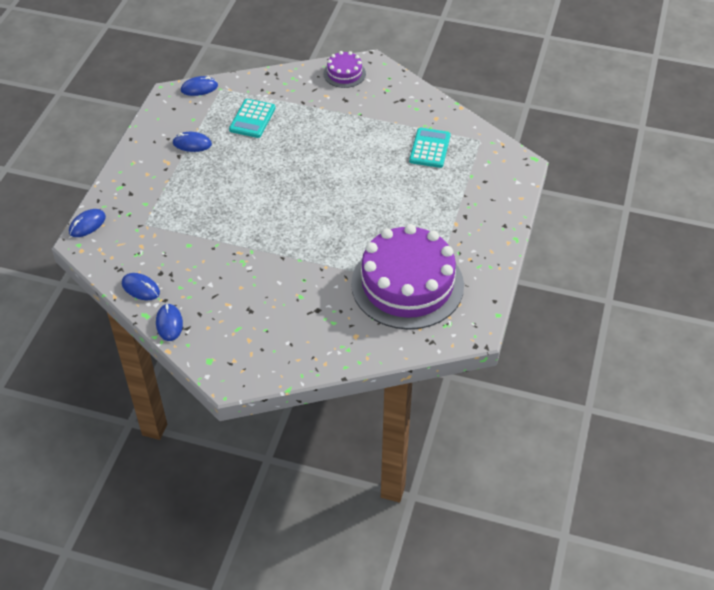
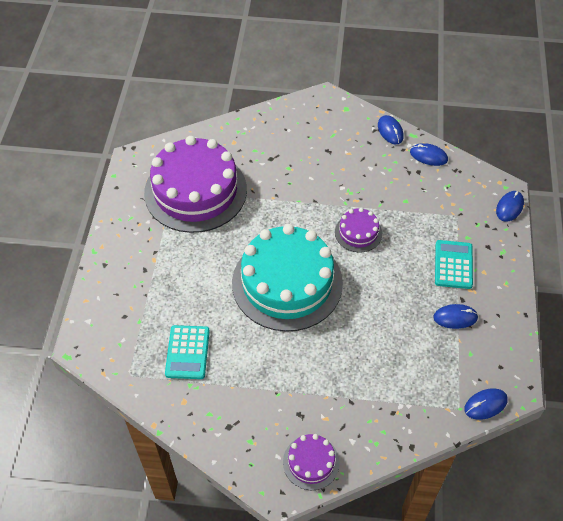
camera: 170 degrees right, 5 degrees up
turquoise calculator [229,99,275,138] -> turquoise calculator moved to [435,240,473,289]
none -> turquoise cake [232,224,343,332]
none -> purple cake [335,208,382,252]

